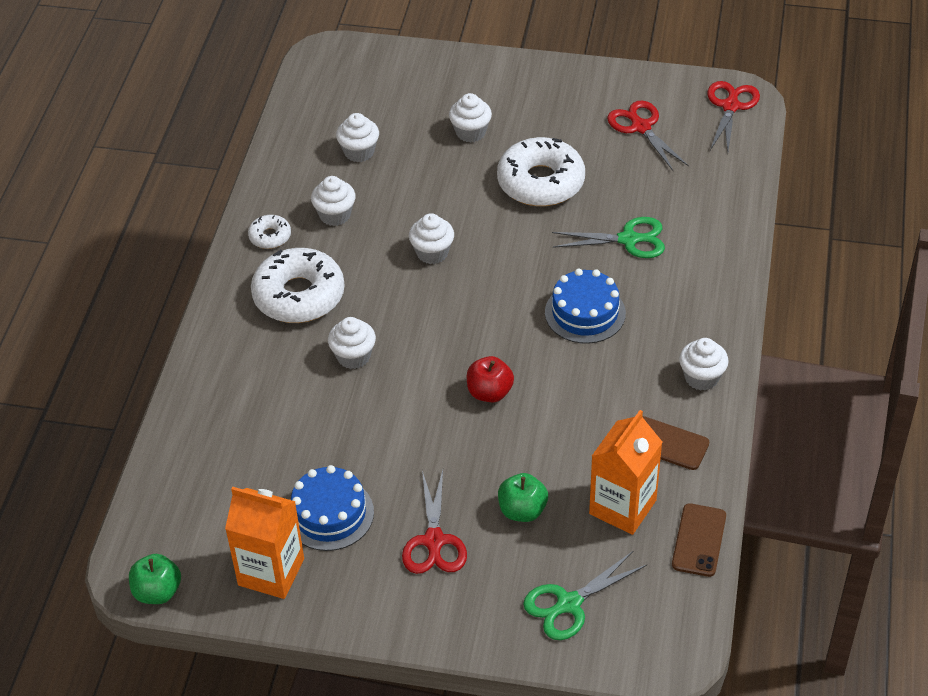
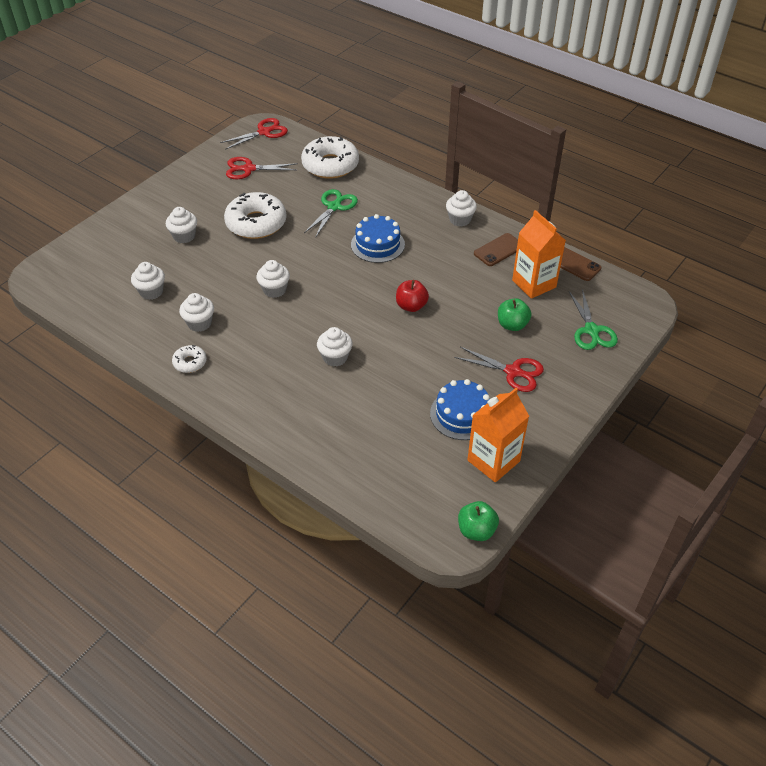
camera: 65 degrees left, 0 degrees up
white donut [251,248,344,323] -> white donut moved to [301,136,359,179]
red scissors [707,81,760,152] -> red scissors turned 105 degrees clockwise [220,118,288,150]

